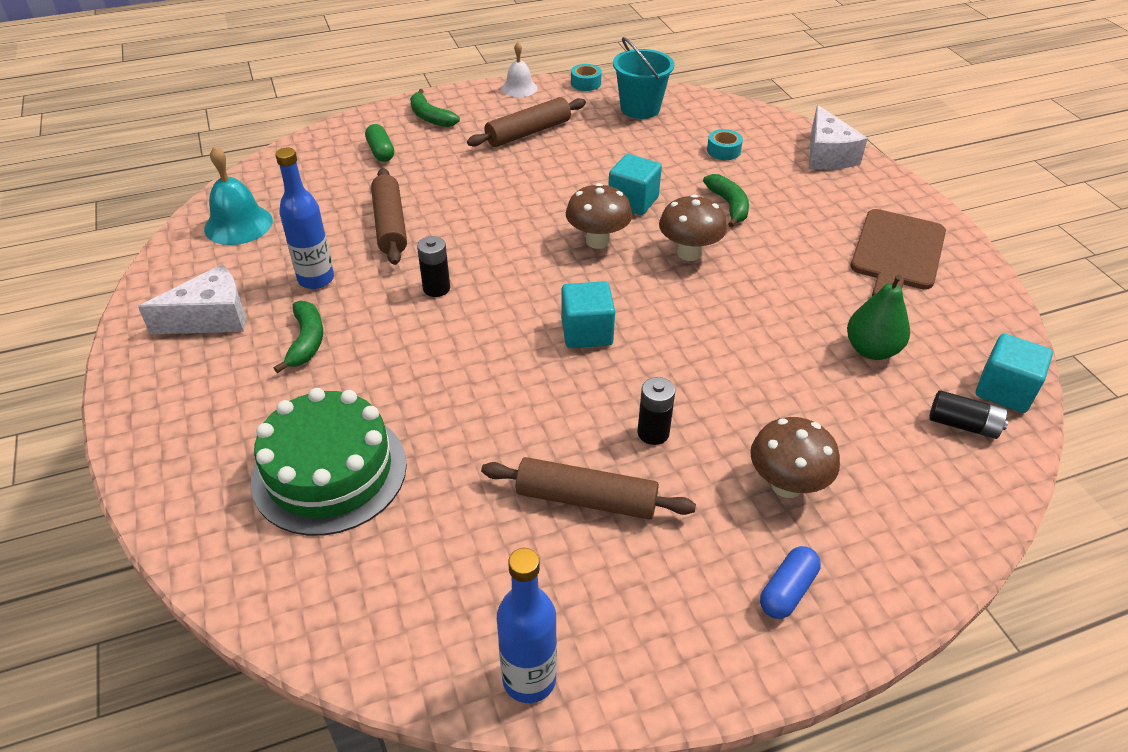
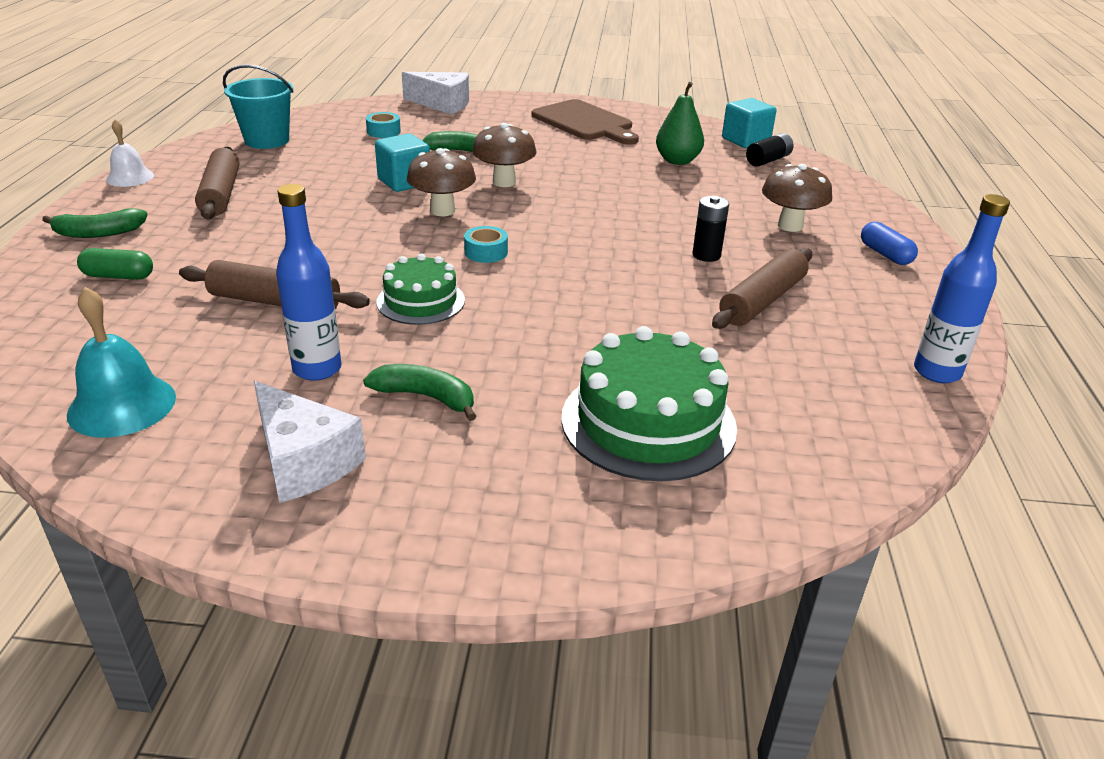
camera: 65 degrees left, 10 degrees down
white cheese [138,264,245,334] -> white cheese turned 135 degrees clockwise [254,381,366,503]
black battery [417,236,450,297] -> green cake [377,254,465,325]
turquoise cube [561,281,615,348] -> none
turquoise tape [571,64,602,91] -> turquoise tape moved to [464,226,508,263]

